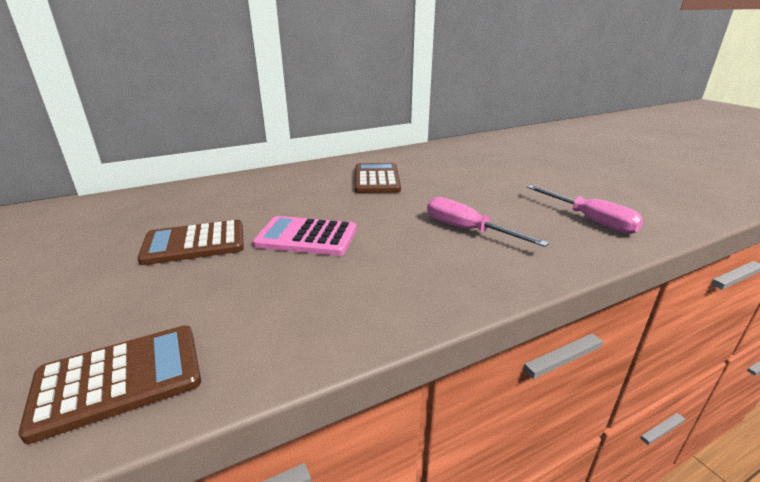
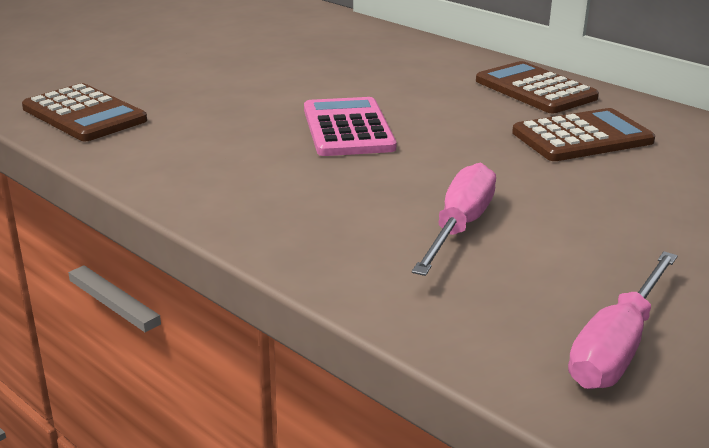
camera: 70 degrees right, 0 degrees up
brown calculator [137,220,244,265] -> brown calculator moved to [476,61,599,113]

